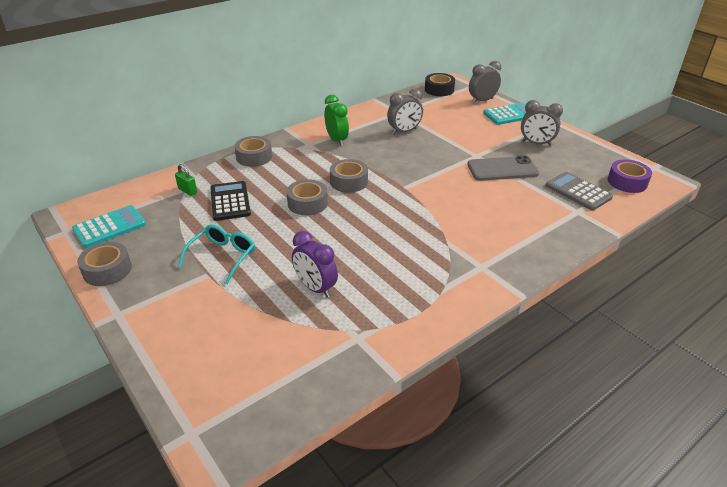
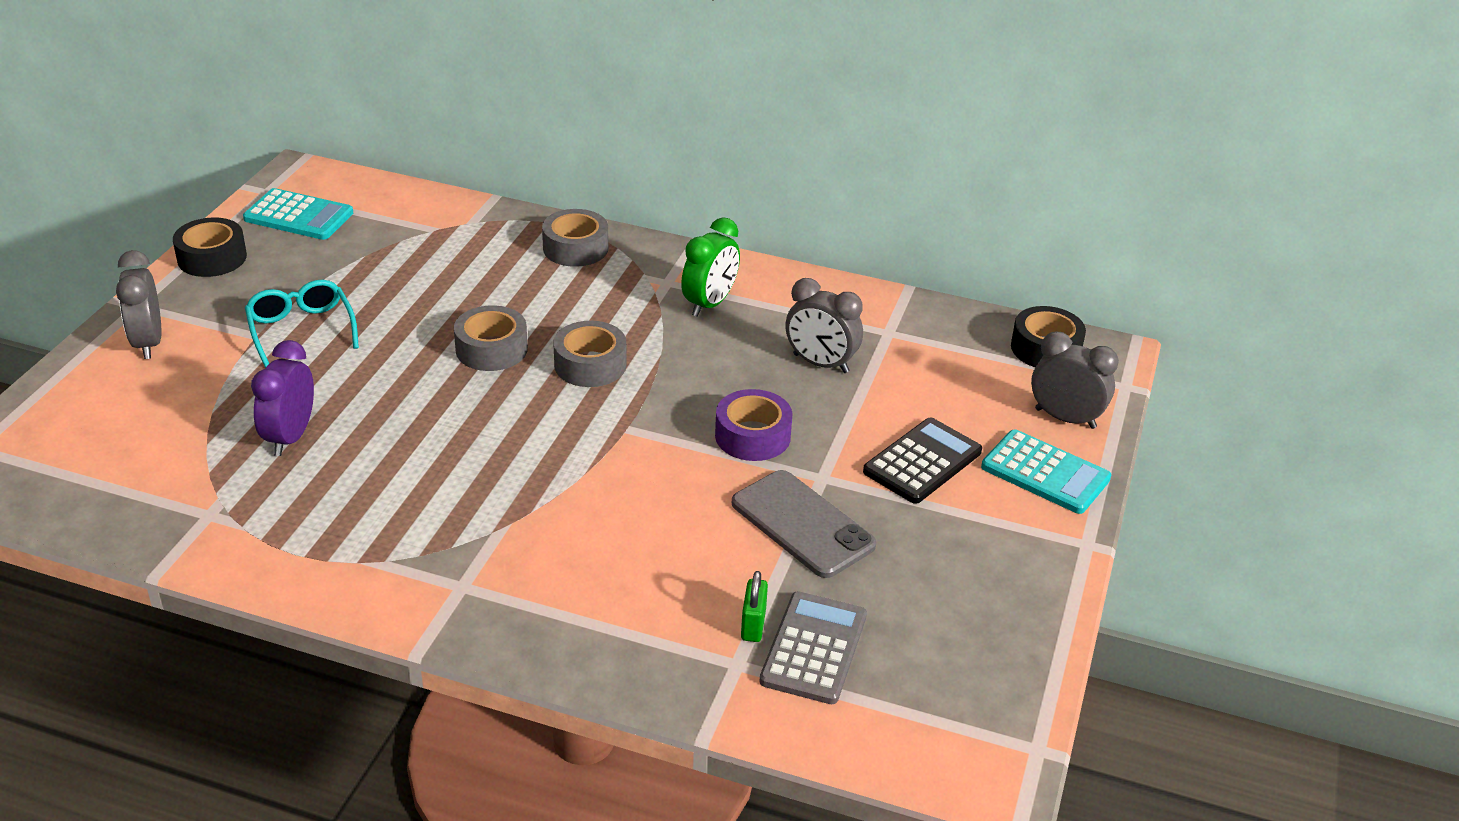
camera: 55 degrees right, 0 degrees up
grey tape [77,242,132,286] -> black tape [173,218,247,277]
green padlock [175,164,197,196] -> green padlock moved to [741,571,768,642]
turquoise glasses [178,224,255,284] -> turquoise glasses turned 105 degrees counterclockwise [245,280,359,368]
black calculator [210,181,251,221] -> black calculator moved to [863,417,982,504]
grey clock [521,100,563,146] -> grey clock moved to [116,250,161,359]
purple tape [608,160,652,193] -> purple tape moved to [715,389,792,461]

